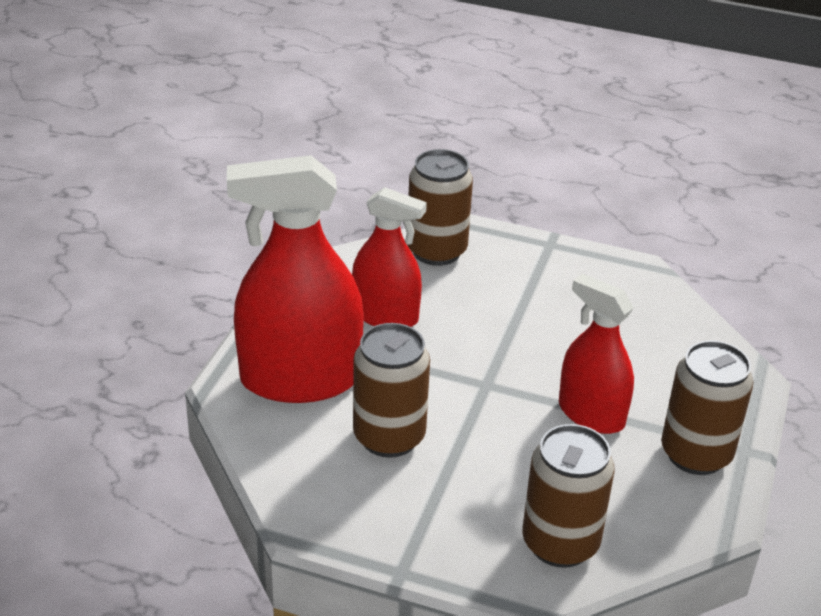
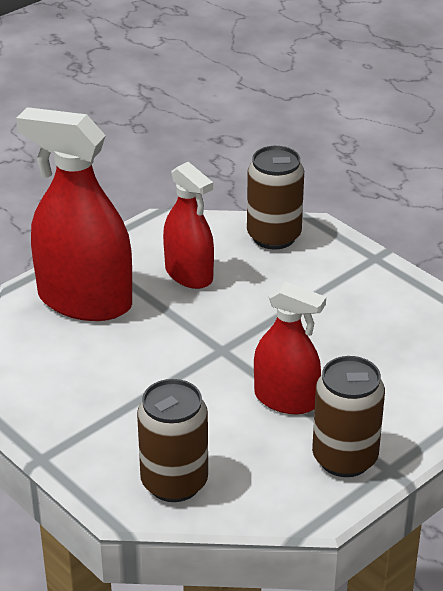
camera: 30 degrees right, 0 degrees up
brown can [353,323,430,458] -> none
red spray bottle [559,274,634,434] -> red spray bottle turned 135 degrees clockwise [254,281,326,414]

